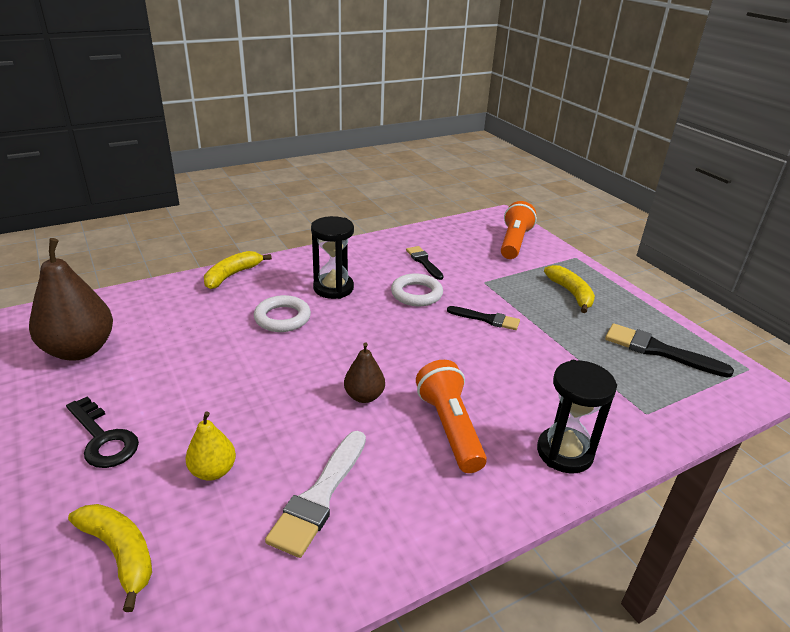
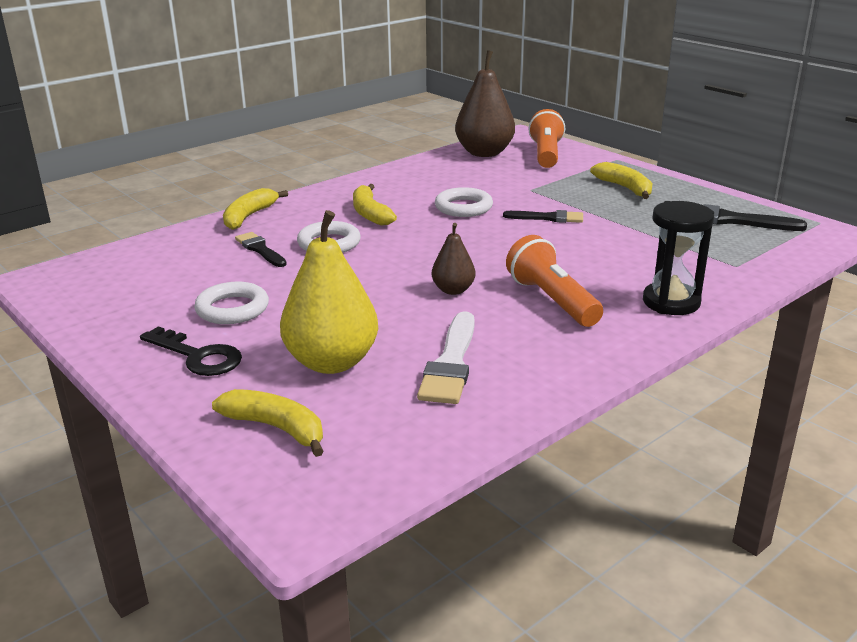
camera: 10 degrees left, 5 degrees down
brown pear [29,238,113,361] -> brown pear moved to [455,50,515,157]
yellow pear [185,412,236,481] -> yellow pear [280,210,378,374], size x1.91
black hourglass [311,216,354,299] -> yellow banana [353,184,397,226]
black brush [406,246,443,280] -> black brush moved to [235,232,287,267]
none -> white ring [194,282,269,324]

